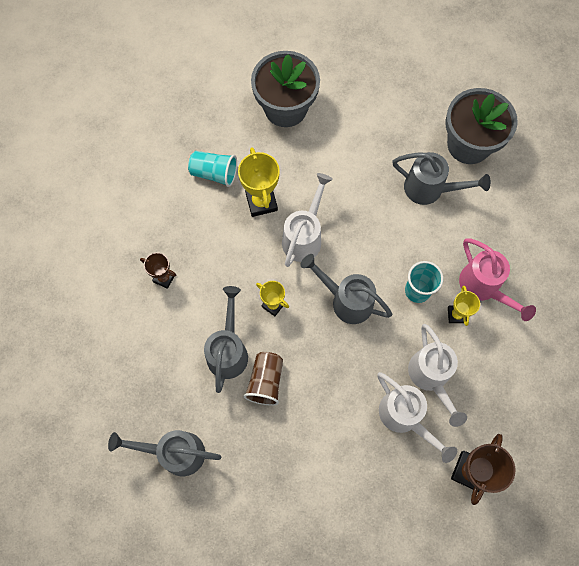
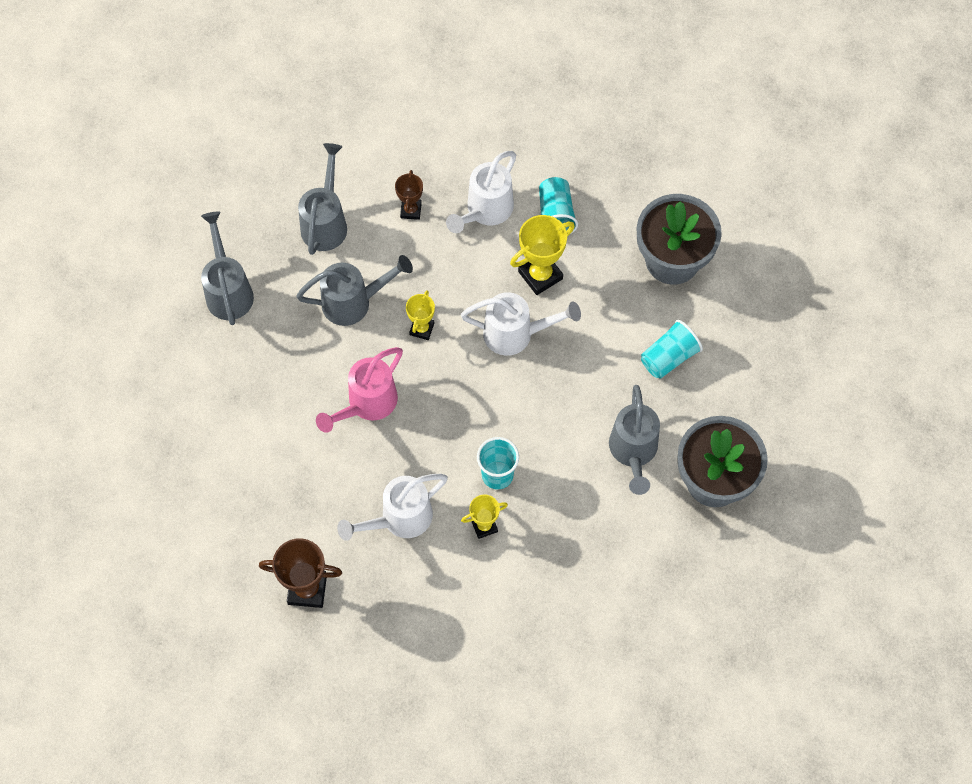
camera: 70 degrees right, 5 degrees down
brown cup [244,352,283,406] -> none
grey watering can [300,254,392,324] -> grey watering can moved to [298,143,347,255]
white watering can [377,372,457,463] -> white watering can moved to [446,151,516,233]
pink watering can [459,238,536,321] -> pink watering can moved to [316,347,403,433]
none -> turquoise cup [641,320,703,379]

